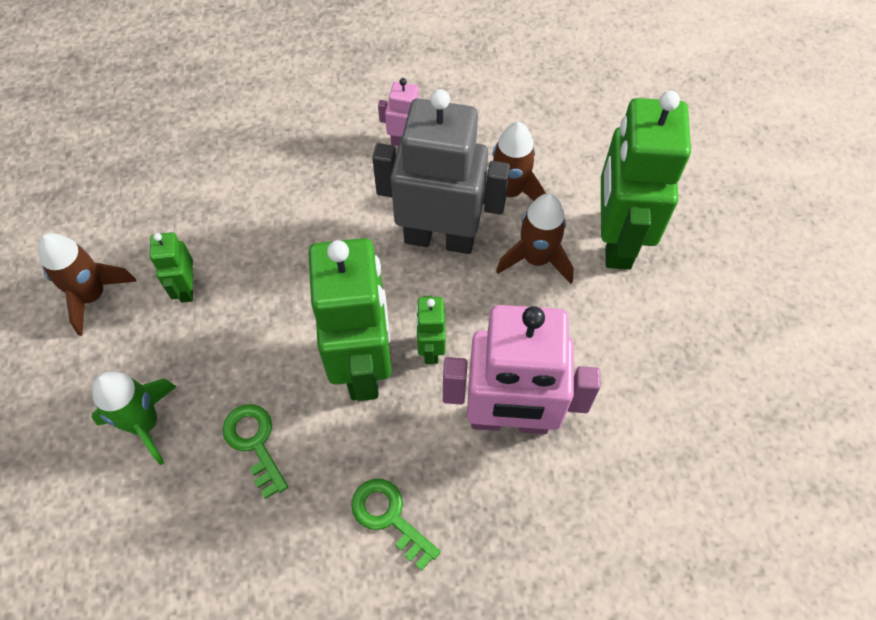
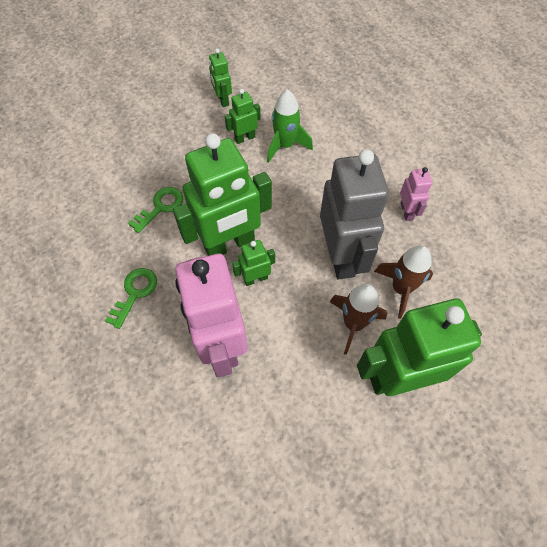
camera: 70 degrees right, 0 degrees up
brown rocket [38,233,137,336] -> green robot [209,48,232,107]
green rocket [92,371,177,465] -> green rocket moved to [267,89,313,163]

